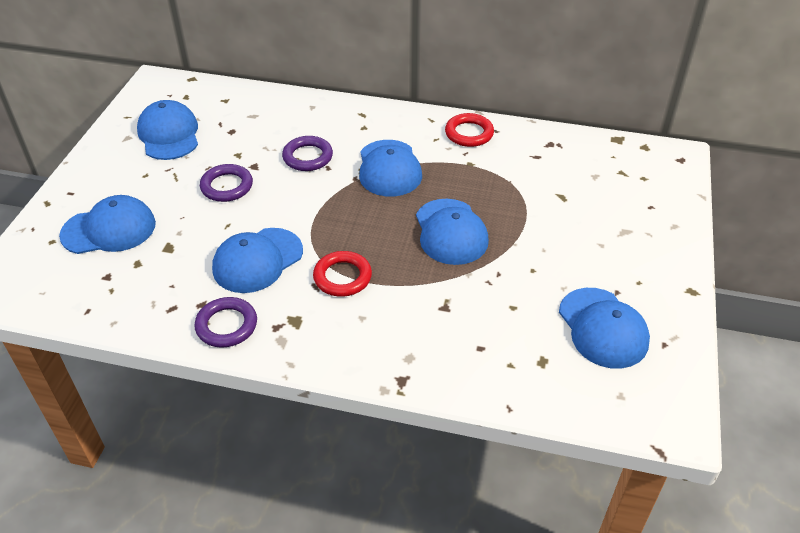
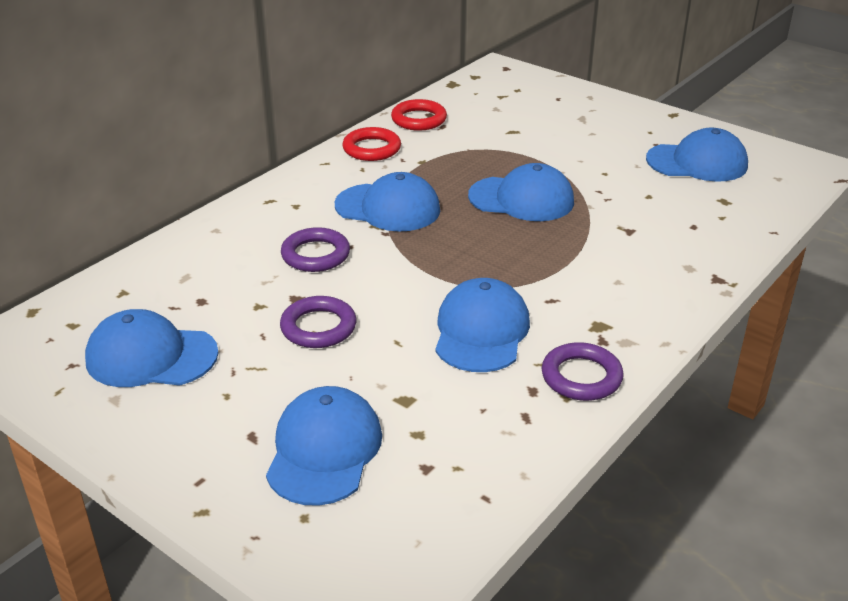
camera: 65 degrees left, 10 degrees down
blue cap [212,228,303,293] -> blue cap turned 150 degrees counterclockwise [435,278,530,372]
red ring [313,251,372,297] -> red ring moved to [391,99,447,131]

